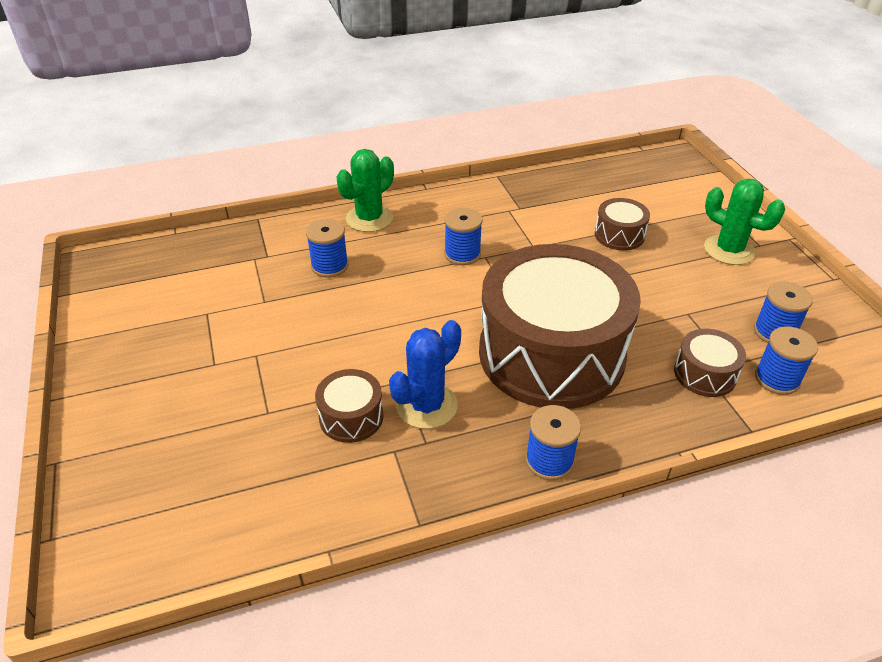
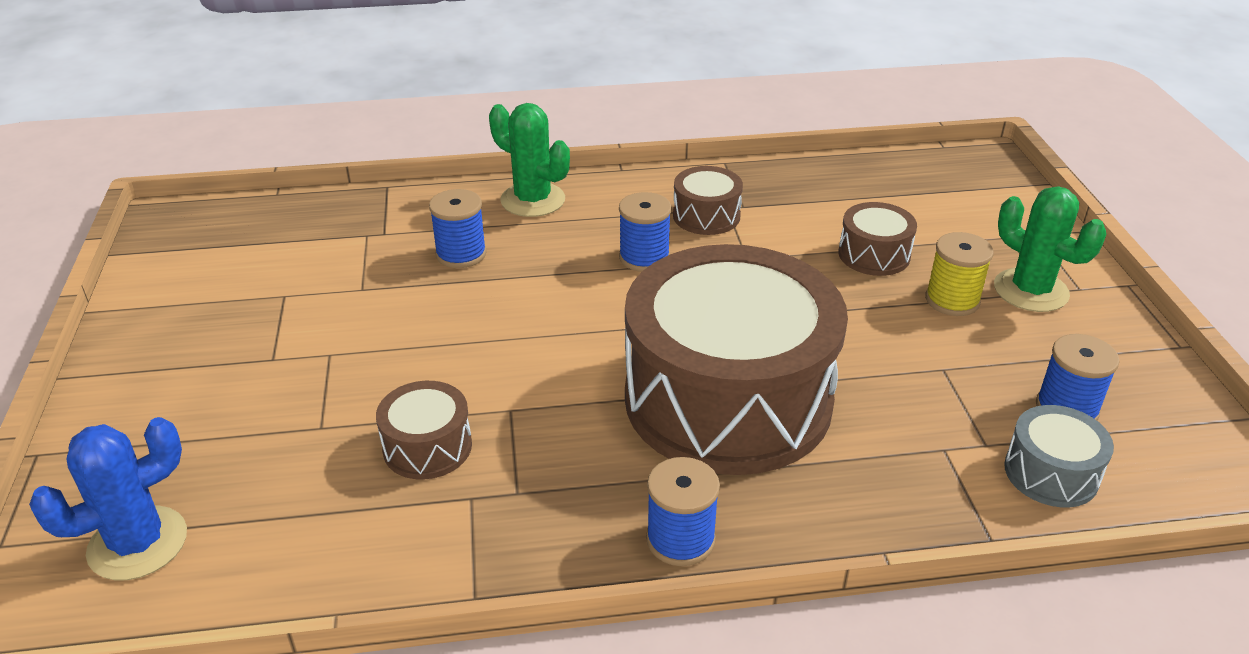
camera: 10 degrees right, 5 degrees down
green cactus [336,149,394,232] -> green cactus turned 75 degrees clockwise [489,103,570,217]
blue cactus [389,320,461,429] -> blue cactus moved to [29,417,187,580]
brown drum [674,329,746,397] -> brown drum moved to [673,166,743,235]
blue spool [755,327,818,395] -> grey drum [1004,405,1114,507]
none -> yellow spool [925,232,994,316]

